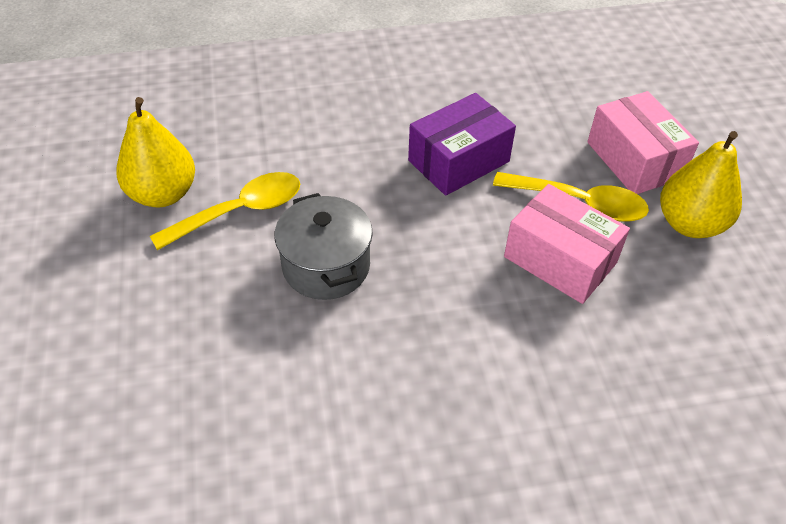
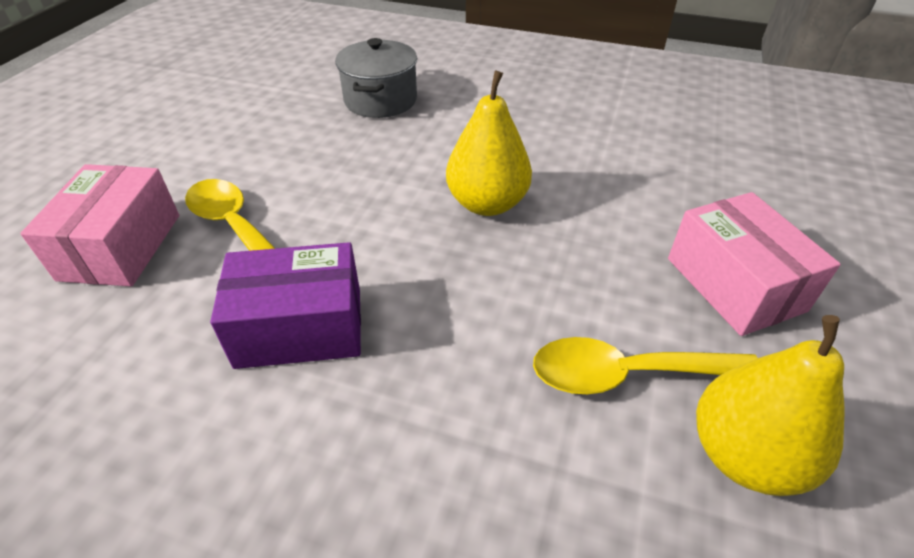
camera: 150 degrees left, 5 degrees down
grey pot [274,193,373,300] -> grey pot moved to [335,38,417,118]
pink box [504,184,630,304] -> pink box moved to [668,192,841,336]
yellow pear [660,131,742,238] -> yellow pear moved to [446,71,532,216]

